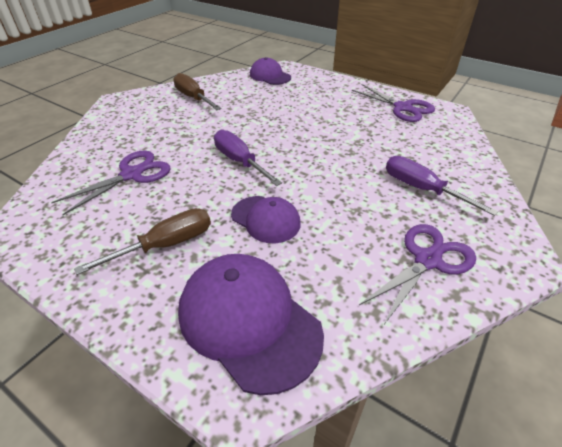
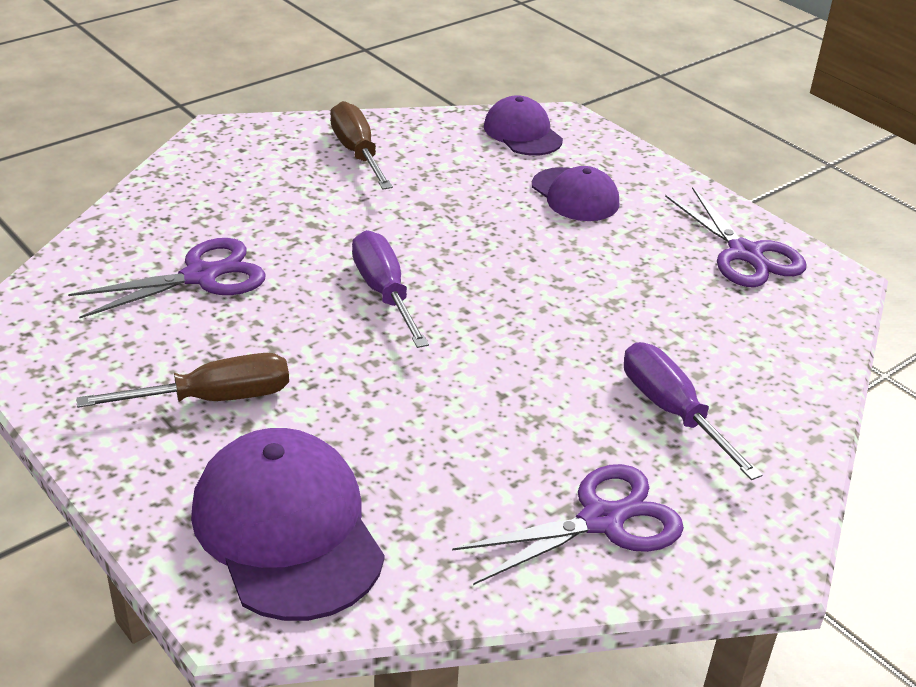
camera: 15 degrees right, 5 degrees down
purple cap [231,196,301,243] -> purple cap moved to [532,166,619,221]

